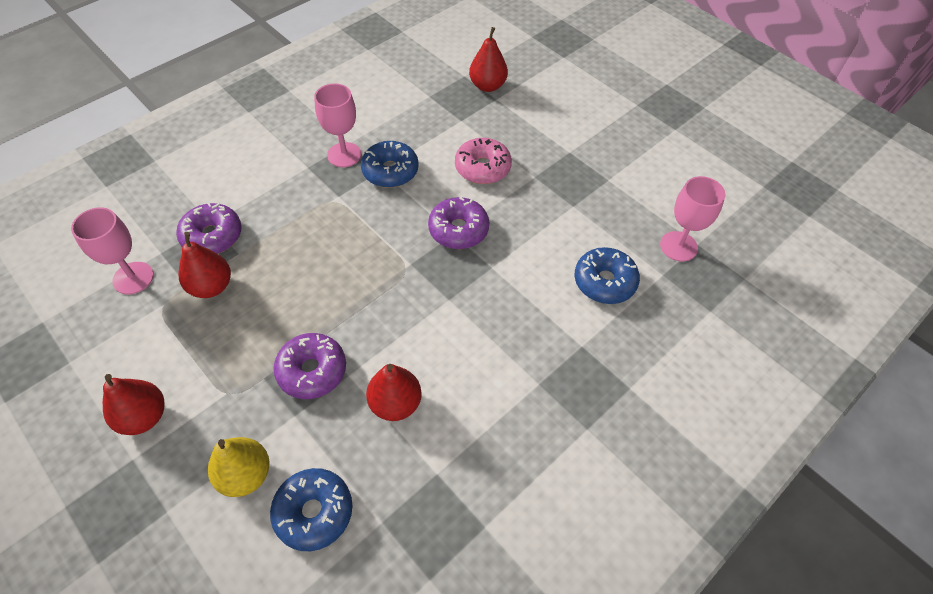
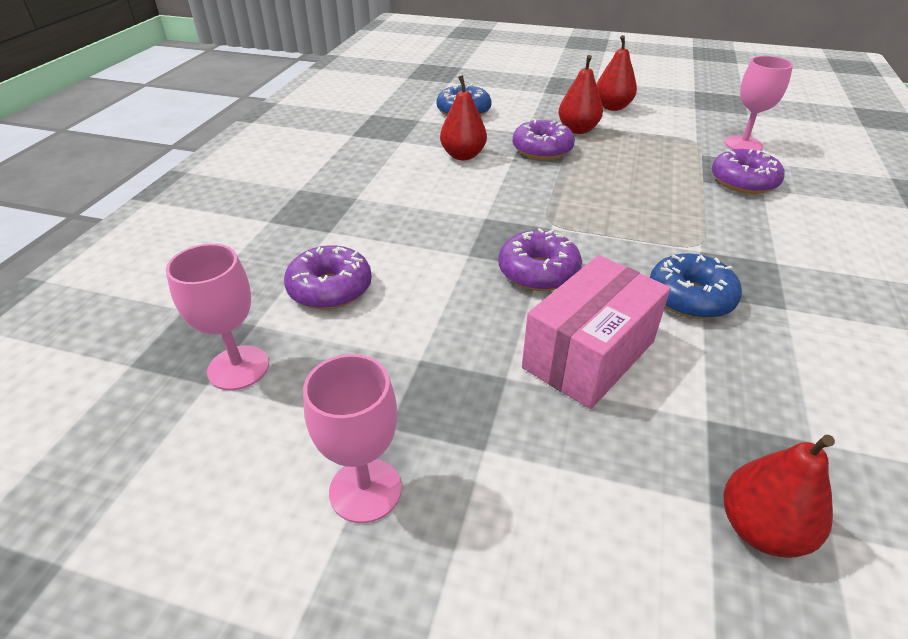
camera: 150 degrees right, 15 degrees down
red pear [179,232,231,298] -> red pear moved to [558,55,603,134]
yellow pear [208,437,270,497] -> none
pink goblet [314,83,361,167] -> pink goblet moved to [303,354,402,523]
pink donut [455,138,512,184] -> pink box [522,255,671,409]
blue donut [575,247,640,304] -> purple donut [284,245,372,309]

